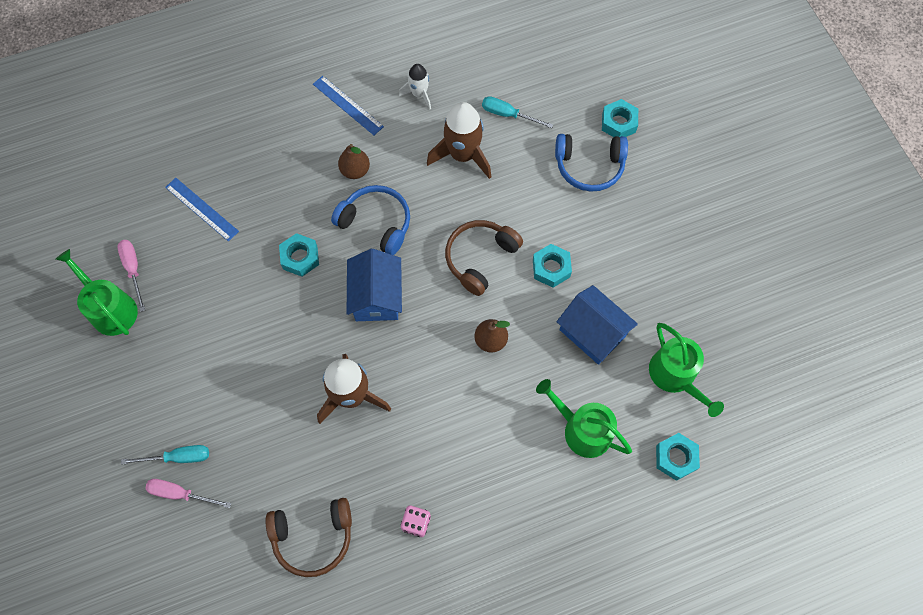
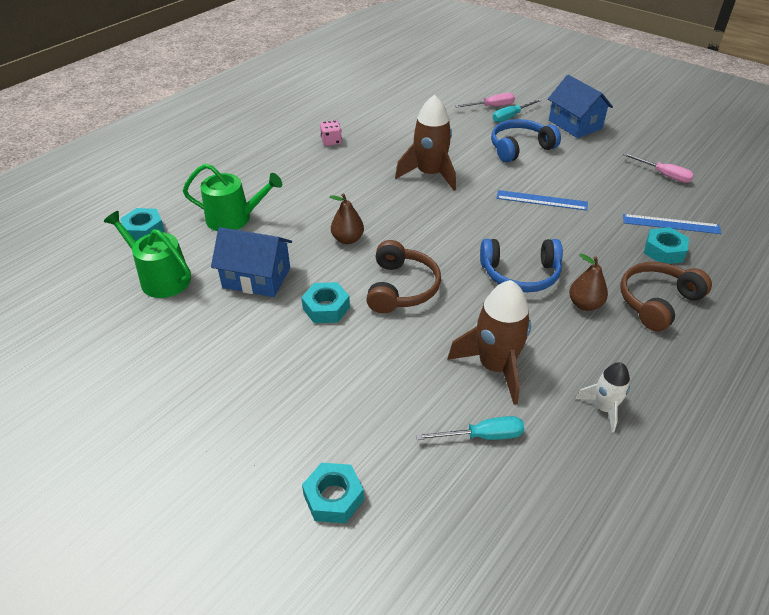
camera: 150 degrees right, 25 degrees down
green watering can [56,249,138,336] -> none
brown headphones [266,498,352,577] -> brown headphones moved to [620,262,712,331]
turquoise nut [279,233,319,277] -> turquoise nut moved to [644,227,689,264]
blue ruler [313,76,384,135] -> blue ruler moved to [496,190,588,211]
blue house [347,249,402,321] -> blue house moved to [548,75,613,138]
blue headphones [555,134,628,192] -> blue headphones moved to [491,119,561,162]

